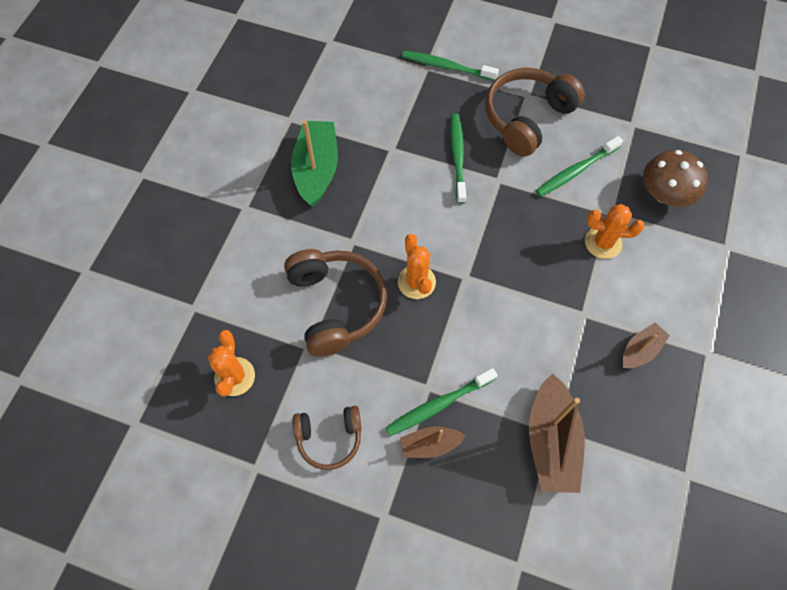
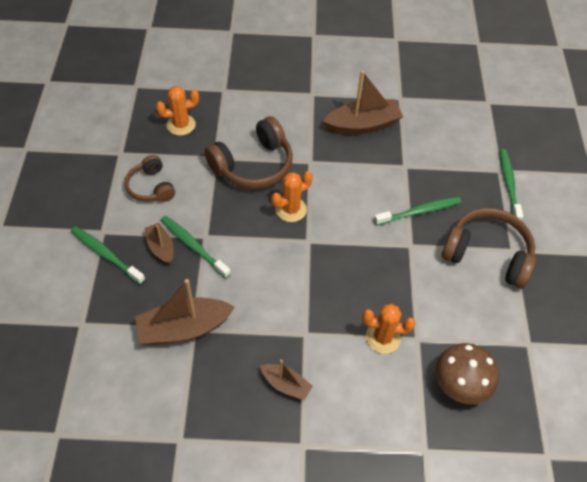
camera: 70 degrees right, 10 degrees down
green boat [291,120,338,207] -> brown boat [323,71,403,135]
green toothbrush [536,136,623,197] -> green toothbrush moved to [71,226,145,285]
orange cactus [585,204,644,259] -> orange cactus turned 75 degrees counterclockwise [362,304,415,354]

